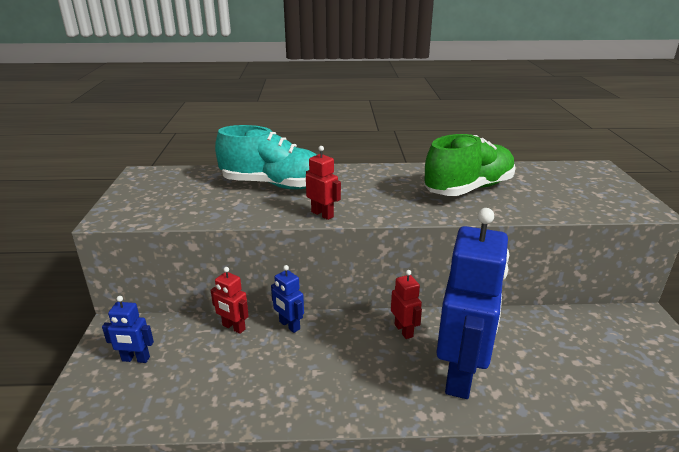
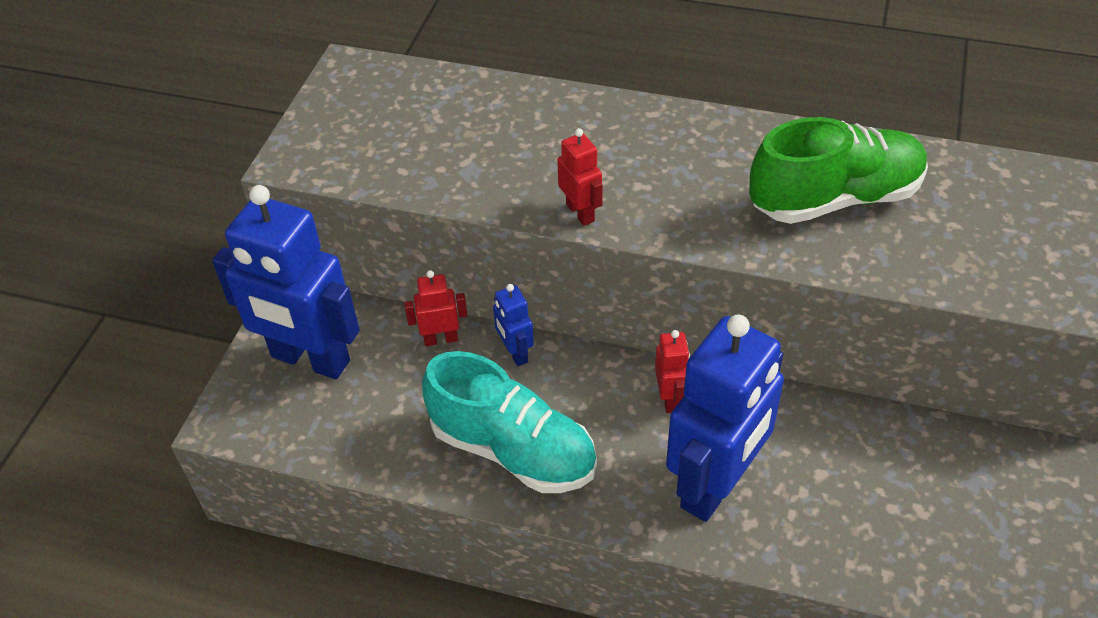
camera: 20 degrees right, 20 degrees up
blue robot [102,296,154,363] -> blue robot [212,185,360,379], size x2.30
red robot [211,267,249,334] -> red robot turned 120 degrees clockwise [404,270,468,346]
turquoise shoe [215,125,317,189] -> turquoise shoe moved to [422,351,597,493]

